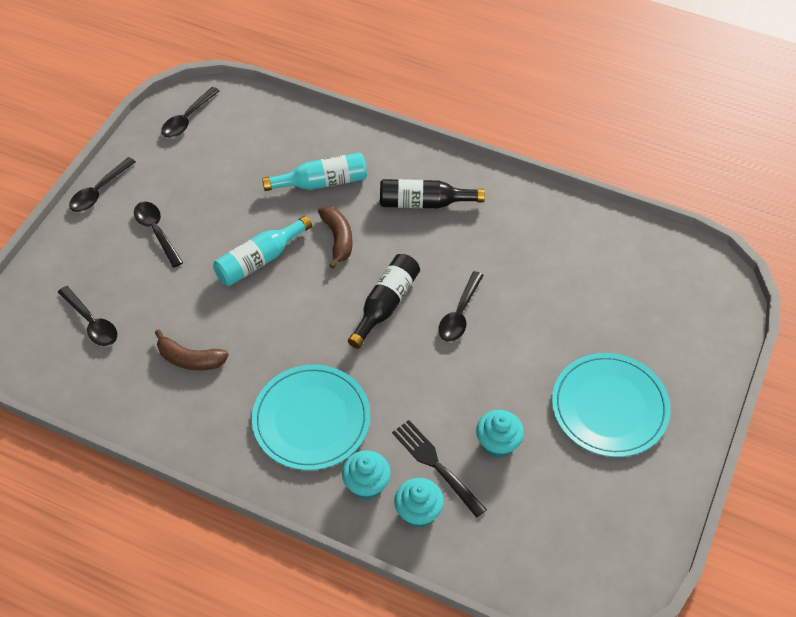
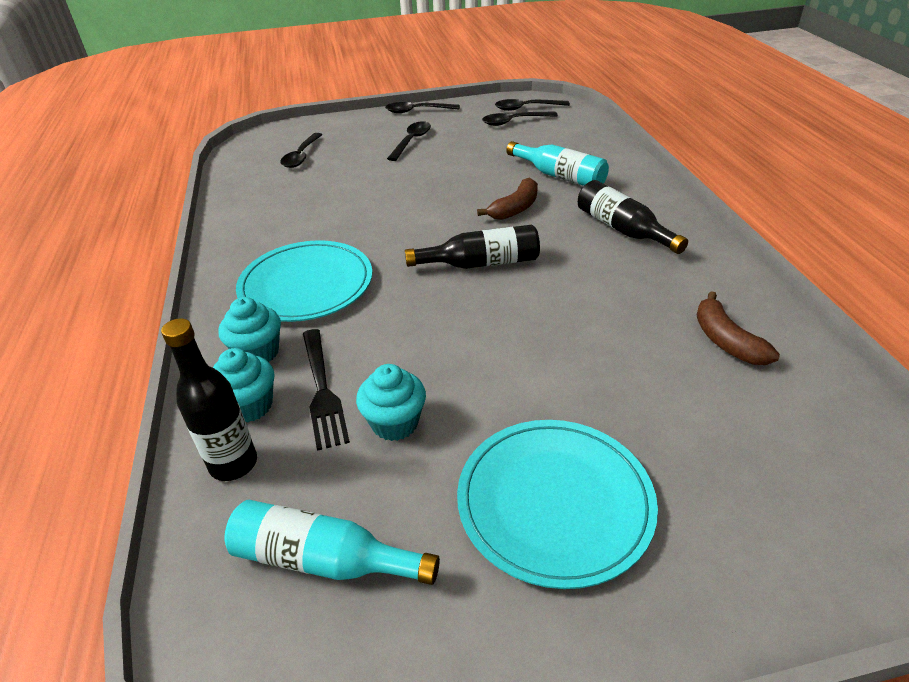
camera: 55 degrees right, 15 degrees down
brown banana [155,329,229,370] -> brown banana moved to [697,291,780,365]
turquoise bottle [213,216,312,286] -> turquoise bottle moved to [225,500,440,585]
black fork [392,420,487,518] -> black fork turned 150 degrees clockwise [303,329,350,451]
black spoon [438,271,484,342] -> black spoon moved to [482,112,558,126]
none -> black bottle [161,318,257,481]

